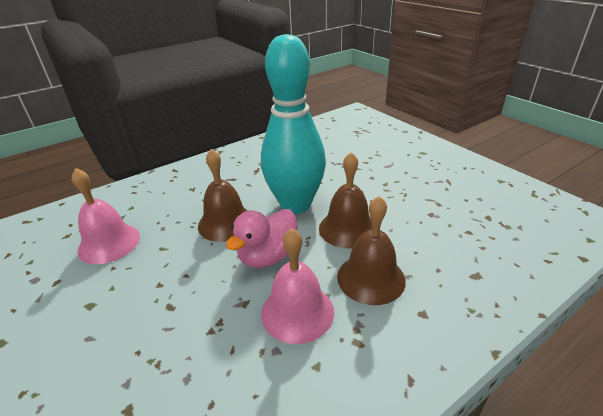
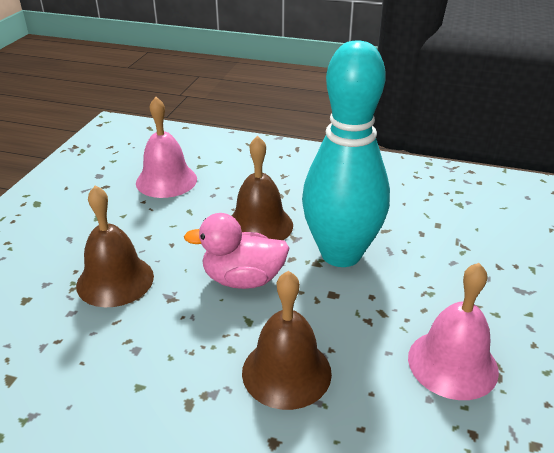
camera: 50 degrees right, 0 degrees up
pink bell [261,228,334,344] -> pink bell moved to [408,263,499,400]
brown bell [319,152,372,249] -> brown bell moved to [76,185,154,307]

